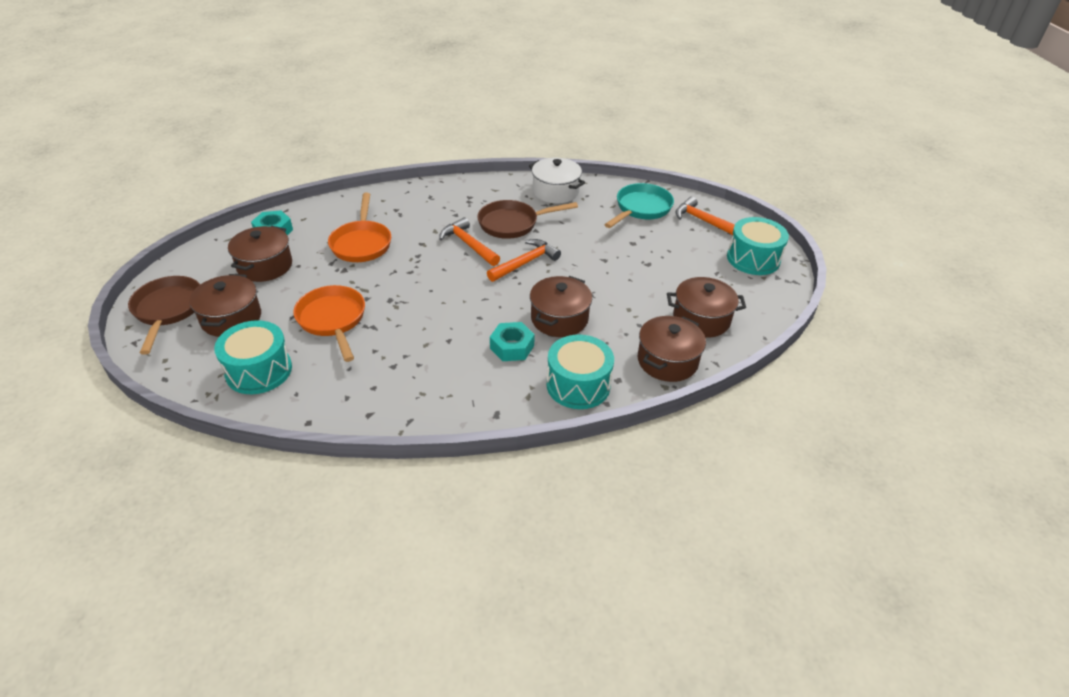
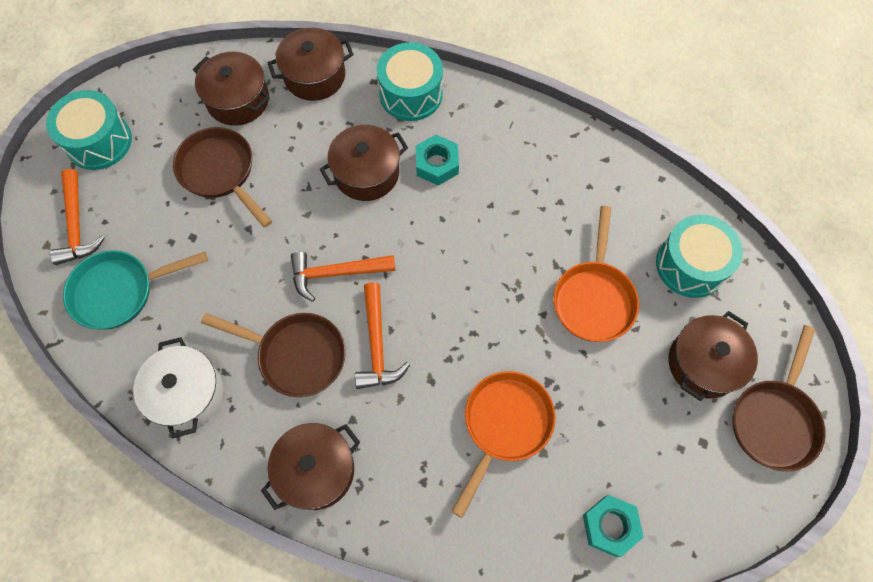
camera: 145 degrees left, 25 degrees up
brown pot [228,226,292,282] -> brown pot moved to [261,423,360,510]
none -> brown pan [173,127,272,228]

